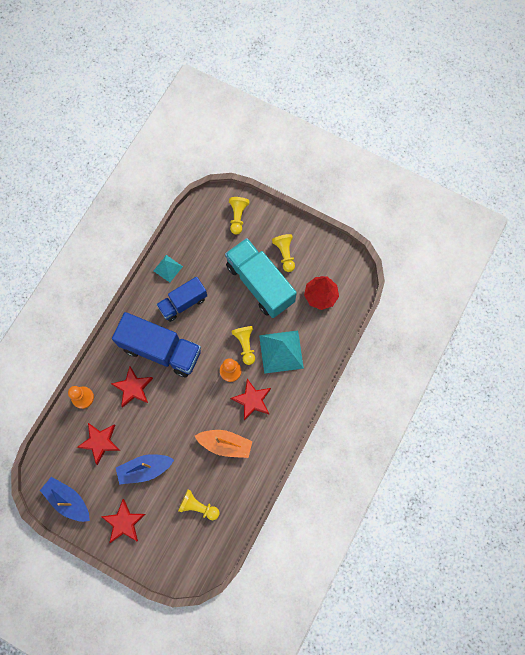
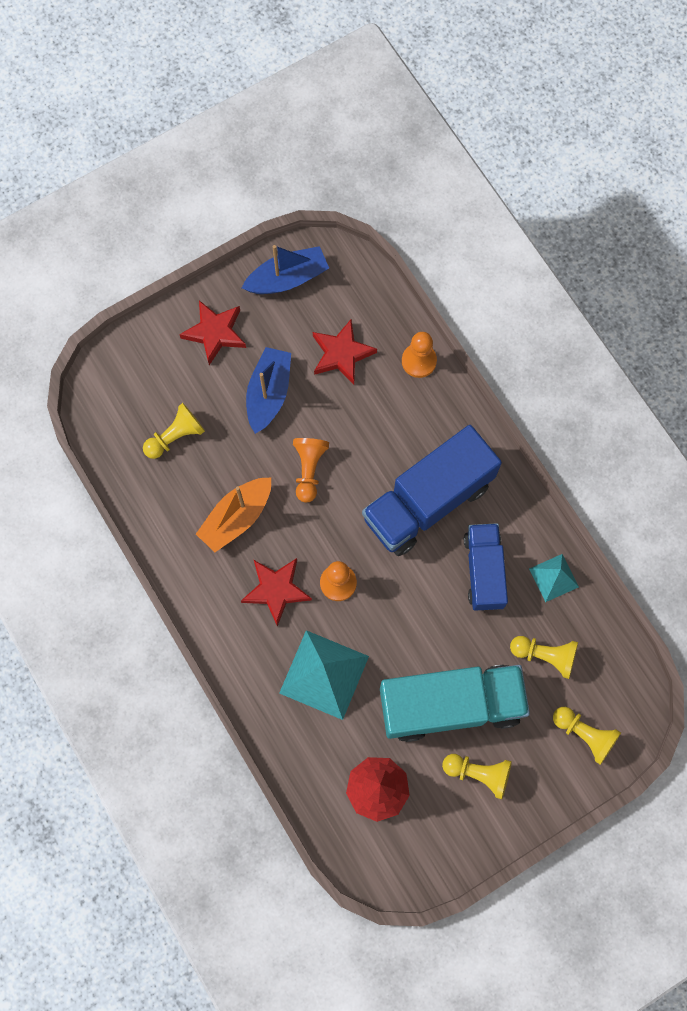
camera: 120 degrees right, 0 degrees up
red star [111,366,153,407] -> none
yellow pawn [232,326,255,365] -> yellow pawn moved to [510,636,578,679]
none -> orange pawn [293,438,329,503]

